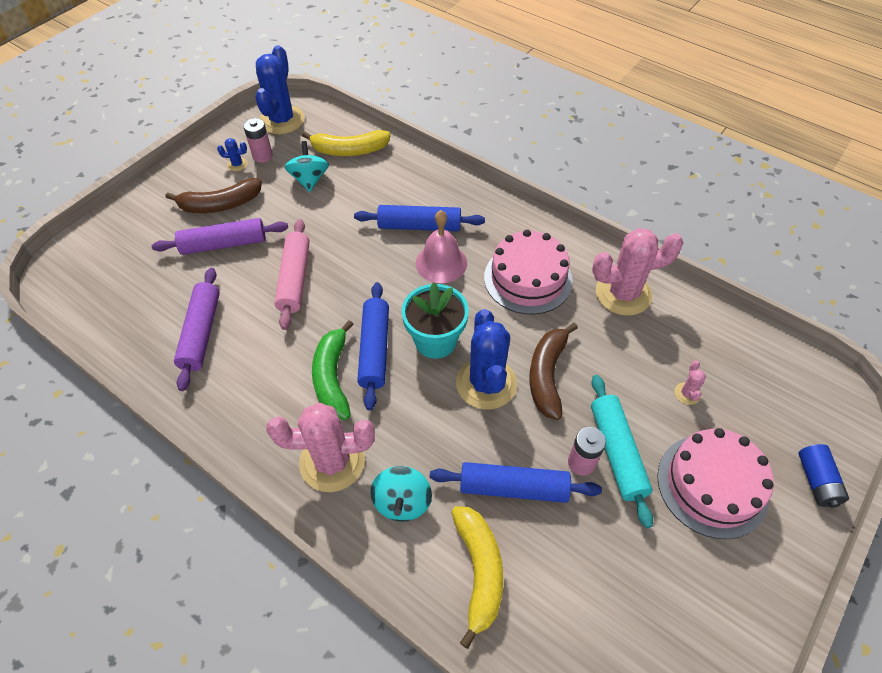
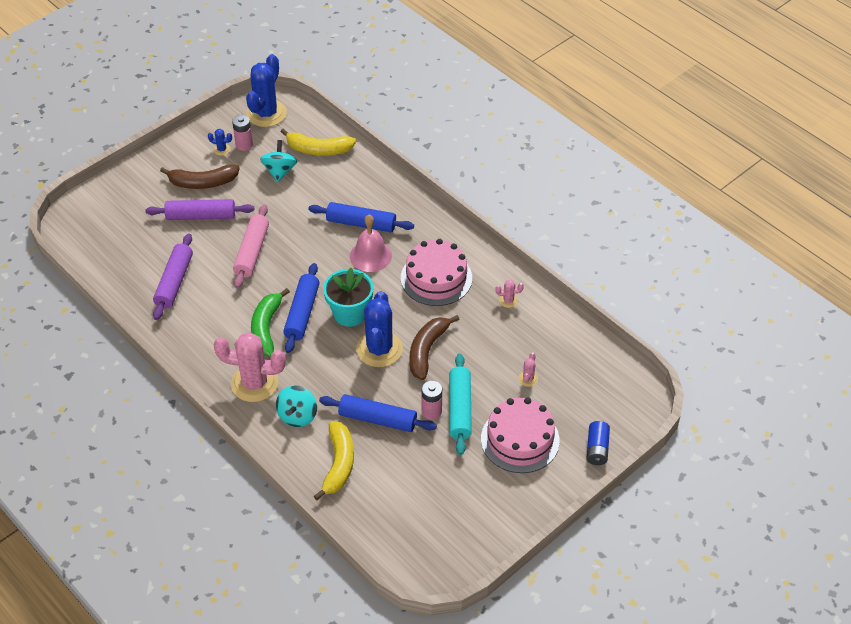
camera: 10 degrees right, 5 degrees down
pink cactus [592,228,683,316] -> pink cactus [496,280,524,308], size x0.42

